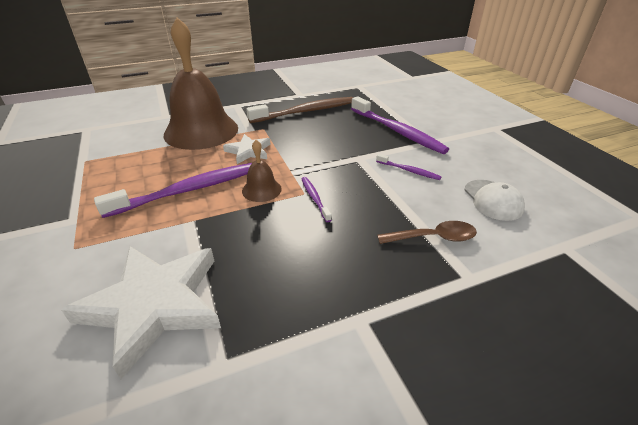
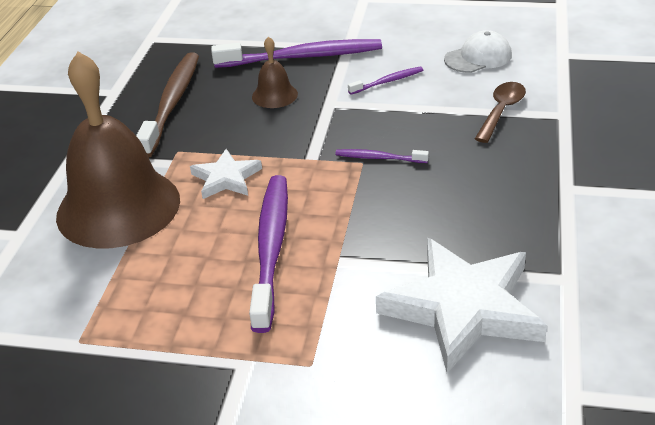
camera: 55 degrees left, 0 degrees up
brown bell [242,140,282,202] -> brown bell moved to [252,36,298,108]
white cap [465,180,525,221] -> white cap turned 45 degrees counterclockwise [444,30,512,73]

